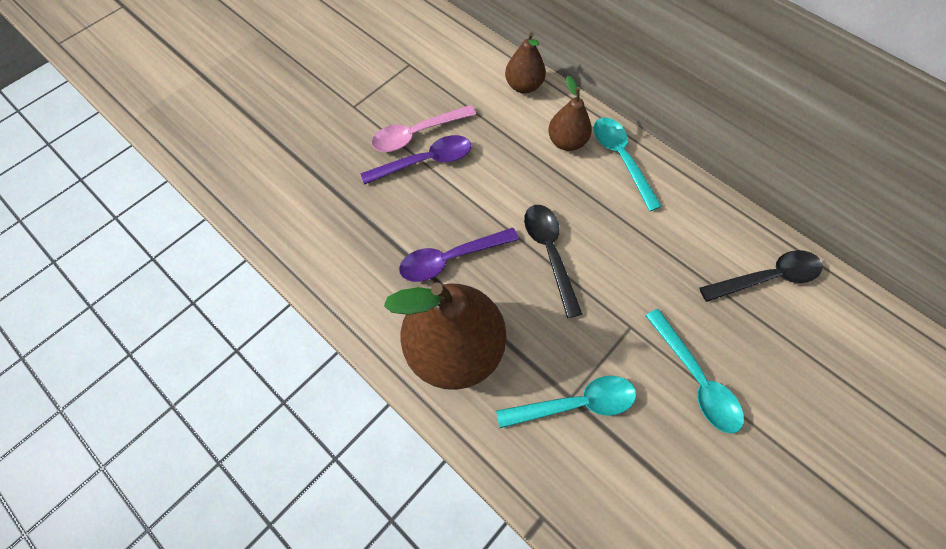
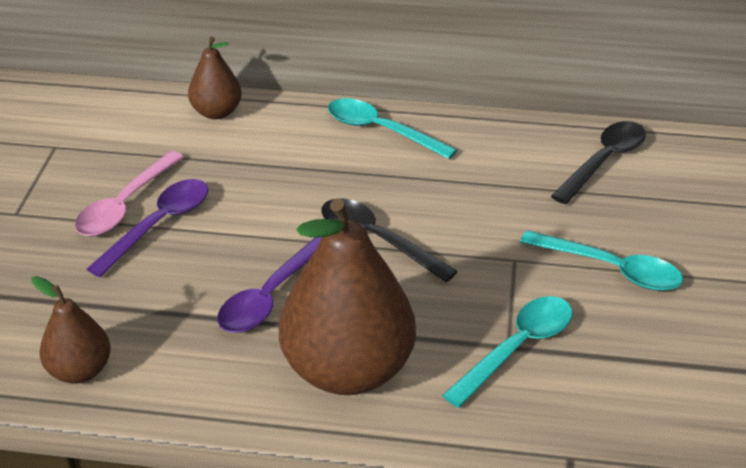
camera: 35 degrees left, 25 degrees down
brown pear [548,76,592,151] -> brown pear moved to [31,276,111,384]

